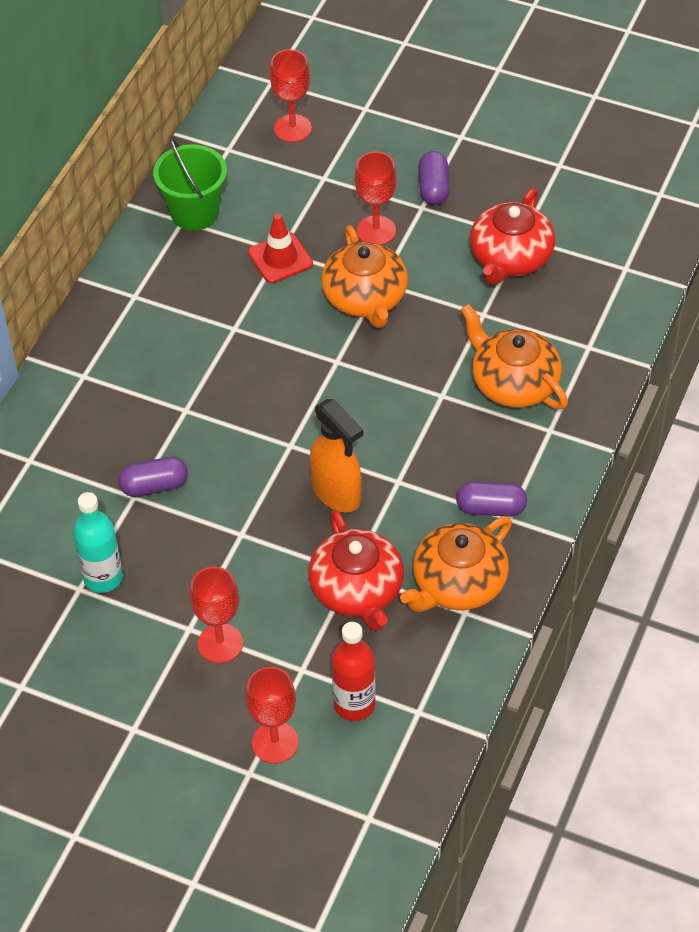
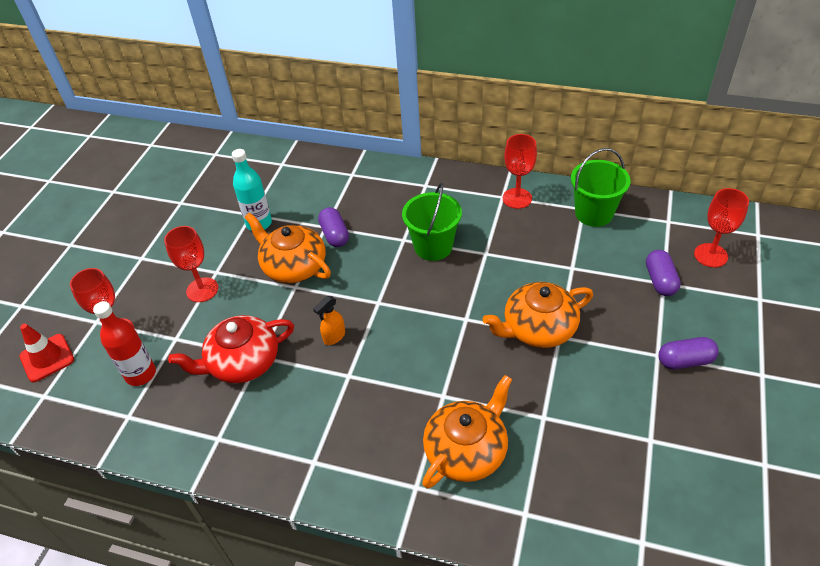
camera: 85 degrees right, 5 degrees down
red traffic cone [248,214,313,283] -> red traffic cone moved to [19,324,74,382]
orange spray bottle [310,399,363,512] -> orange spray bottle [313,296,345,345], size x0.54
red goblet [355,151,397,245] -> red goblet moved to [503,134,537,209]
orange teapot [400,516,512,612] -> orange teapot moved to [245,213,331,283]
purple capsule [456,482,527,517] -> purple capsule moved to [646,250,681,296]
red teapot [470,188,555,285] -> none
none -> green bucket [402,183,462,261]

